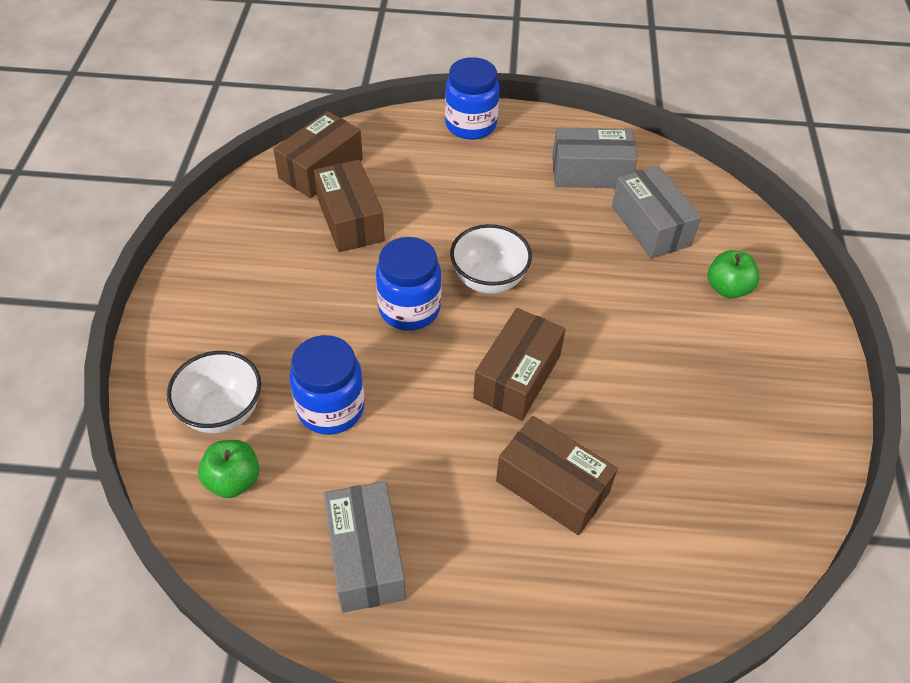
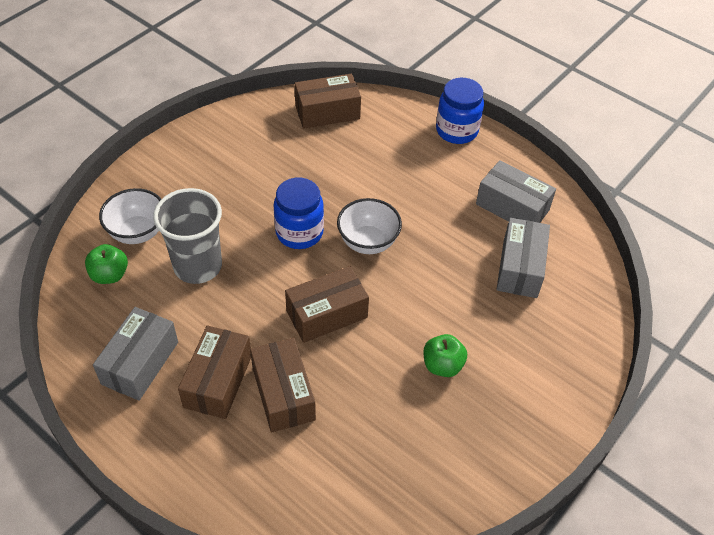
camera: 35 degrees right, 0 degrees up
blue jar [289,335,365,435] -> grey cup [153,188,222,284]
brown box [314,160,385,252] -> brown box moved to [178,326,251,419]
green apple [708,250,759,299] -> green apple moved to [423,334,467,377]

